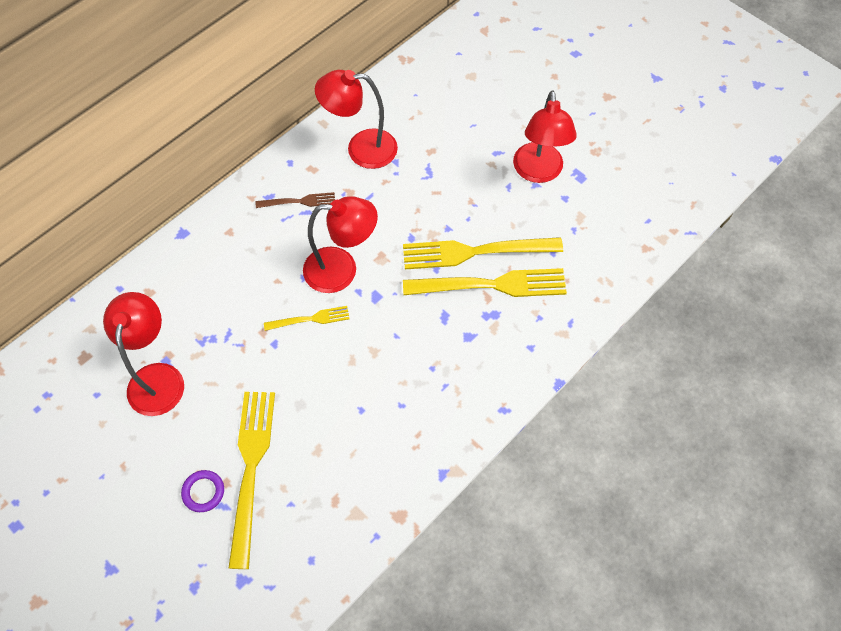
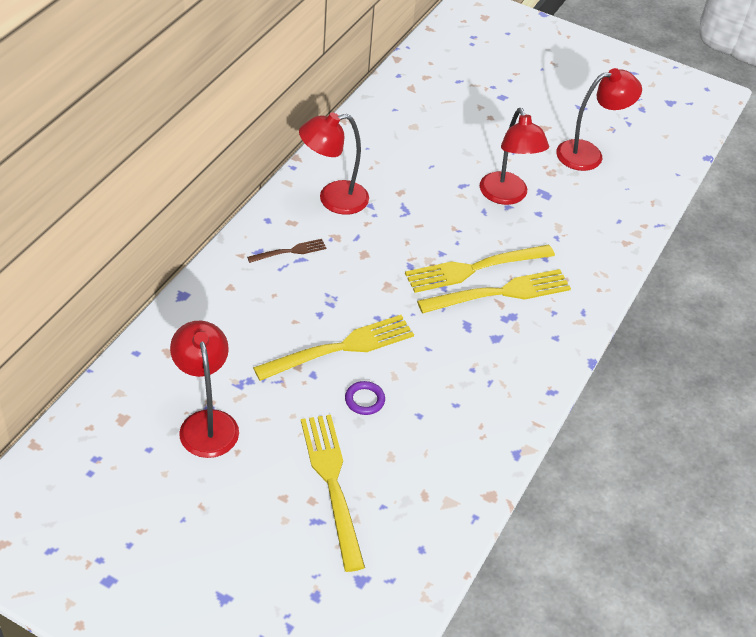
camera: 20 degrees left, 15 degrees down
purple ring [181,470,224,512] -> purple ring moved to [345,381,385,415]
yellow fork [264,306,350,331] -> yellow fork [253,315,414,381], size x1.95
red lamp [303,196,378,293] -> red lamp moved to [556,68,642,171]

